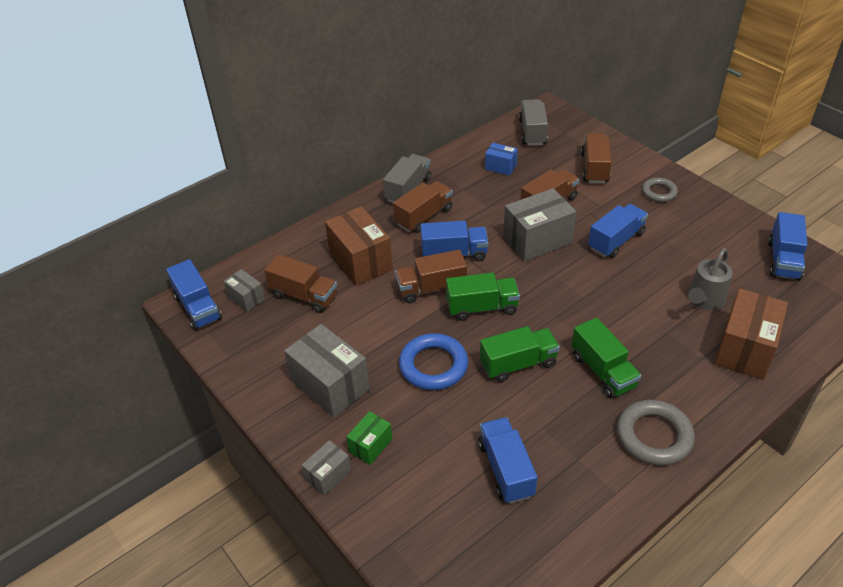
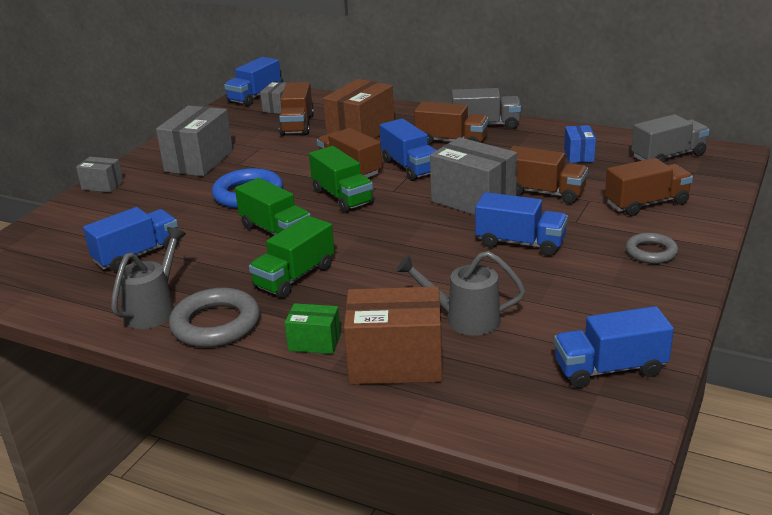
camera: 65 degrees right, 15 degrees down
green box [346,411,392,465] -> green box moved to [285,303,341,354]
none -> grey watering can [111,227,186,329]

